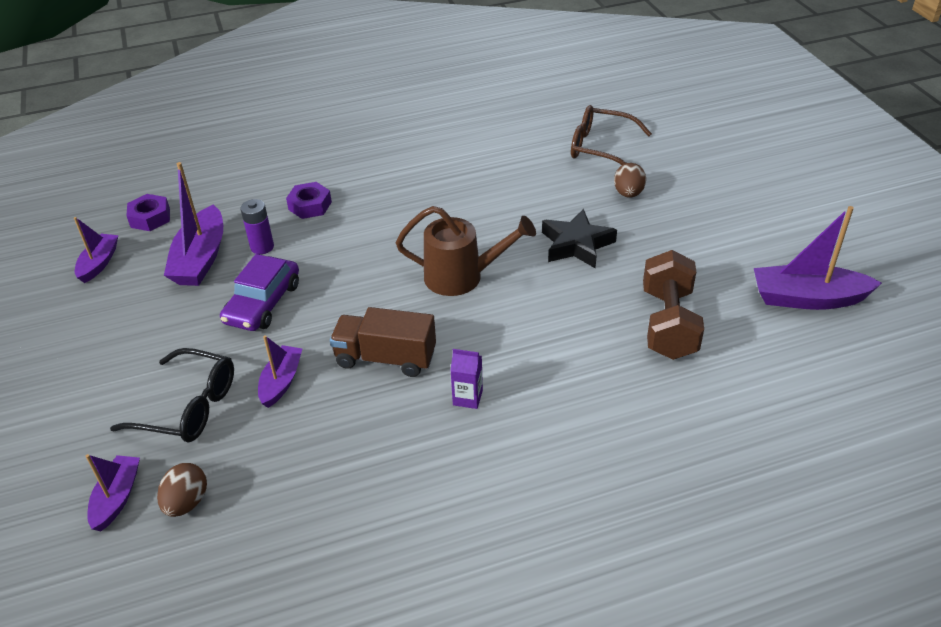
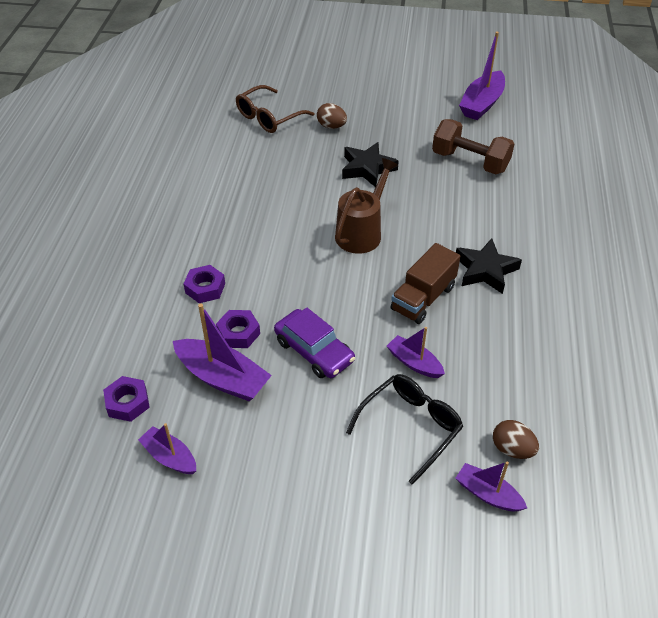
camera: 65 degrees left, 5 degrees up
purple battery [240,199,274,254] -> purple nut [216,310,260,348]
purple carton [450,349,483,409] -> black star [456,238,522,294]

